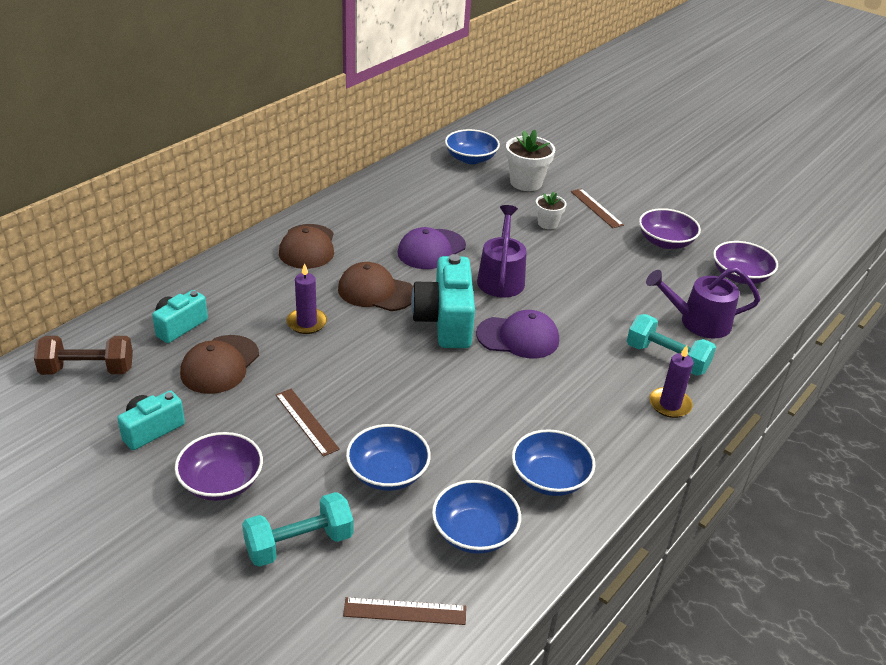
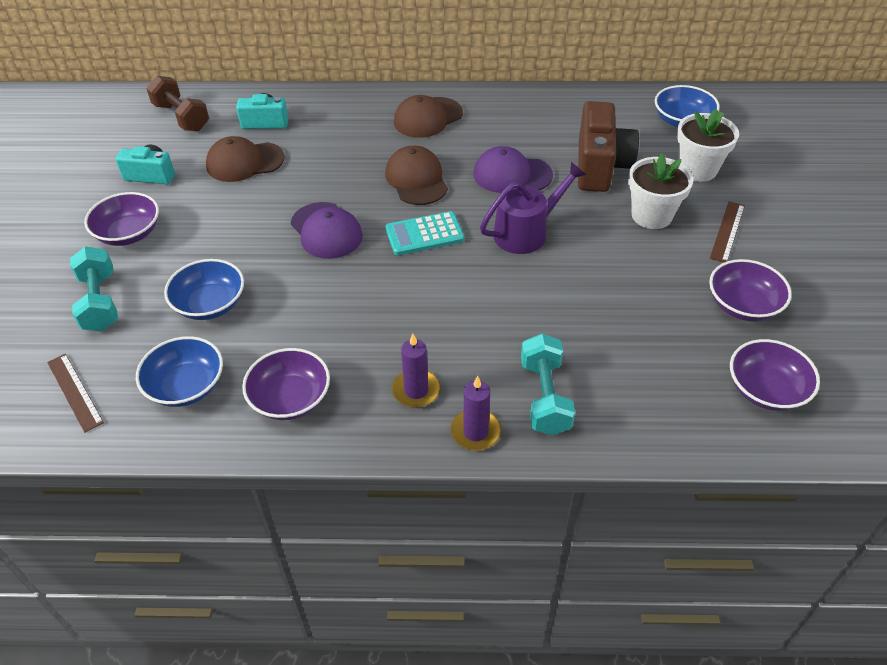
camera: 55 degrees right, 10 degrees up
turquoise dumbbell [242,492,353,567] -> turquoise dumbbell turned 45 degrees clockwise [70,247,118,332]
brown ruler [276,389,340,457] -> none
purple candle [287,263,327,334] -> purple candle moved to [392,334,440,408]
turquoise camera [411,254,475,348] -> turquoise calculator [385,211,464,255]
purple cap [476,310,559,358] -> purple cap moved to [291,202,363,259]
blue bowl [512,429,595,496] -> purple bowl [242,348,330,420]
white flower pot [536,192,567,229] -> white flower pot [628,153,694,229], size x1.70
purple watering can [646,267,760,338] -> none
none -> brown camera [578,101,639,192]

